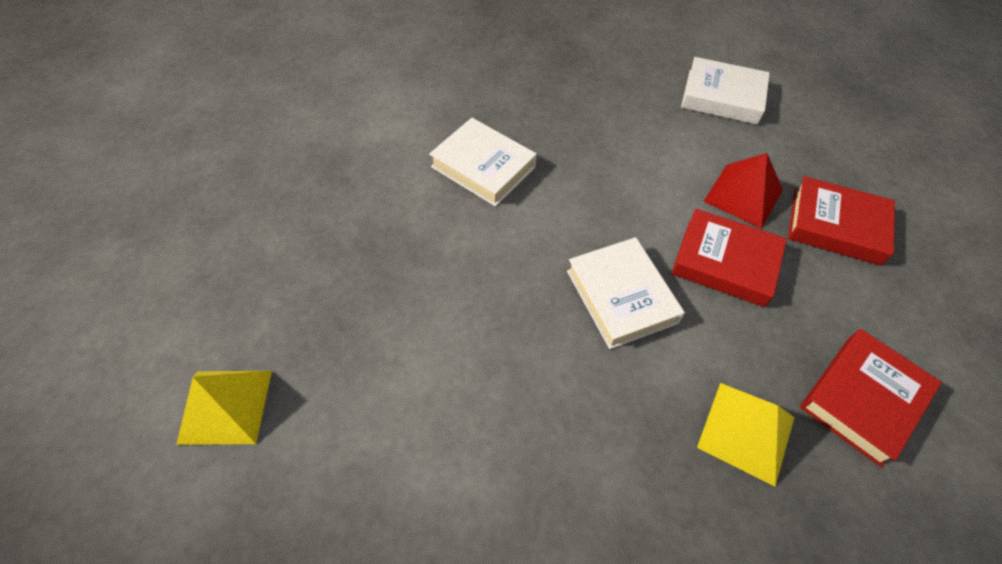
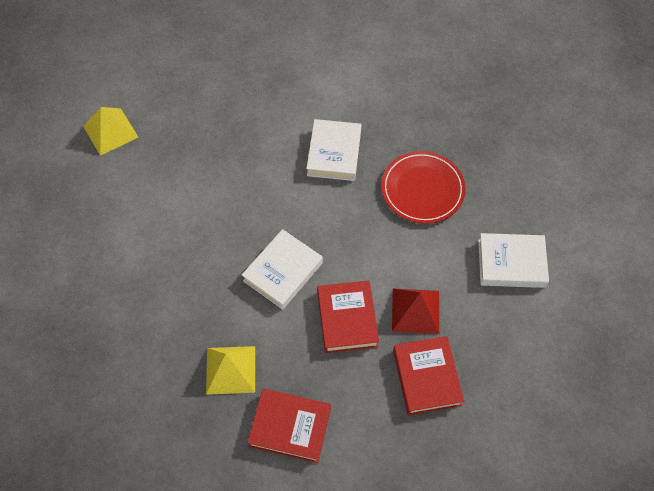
camera: 60 degrees right, 5 degrees up
white book [681,57,770,125] -> white book turned 75 degrees counterclockwise [478,233,549,288]
none -> red plate [381,151,465,224]

